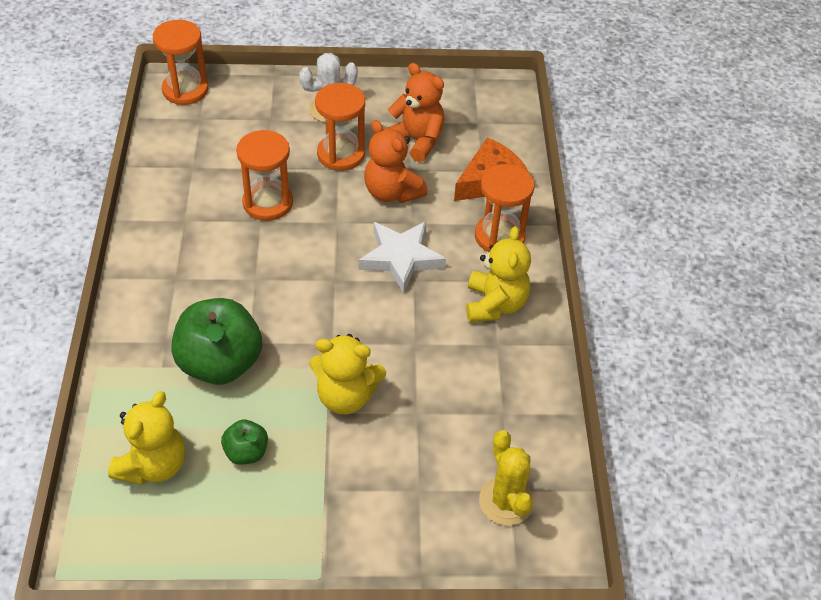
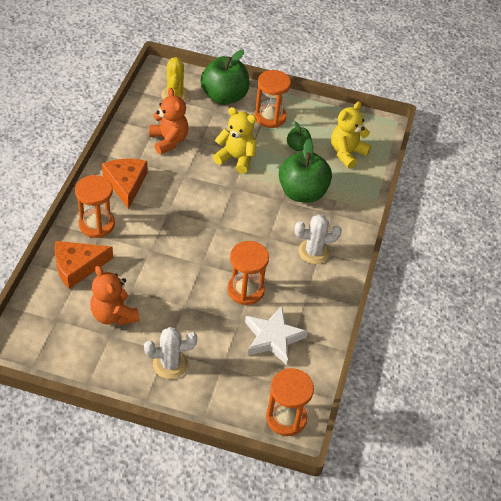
camera: 165 degrees left, 0 degrees up
orange hourglass [315,83,365,171] -> orange hourglass moved to [255,70,291,128]
white star [359,222,446,293] -> white star moved to [245,306,308,365]
orange teddy bear [364,120,427,203] -> orange teddy bear moved to [149,88,189,155]
yellow teddy bear [466,226,531,322] -> orange cheese [102,159,148,209]
none -> green apple [201,50,250,105]
none -> white cactus [295,214,342,264]

